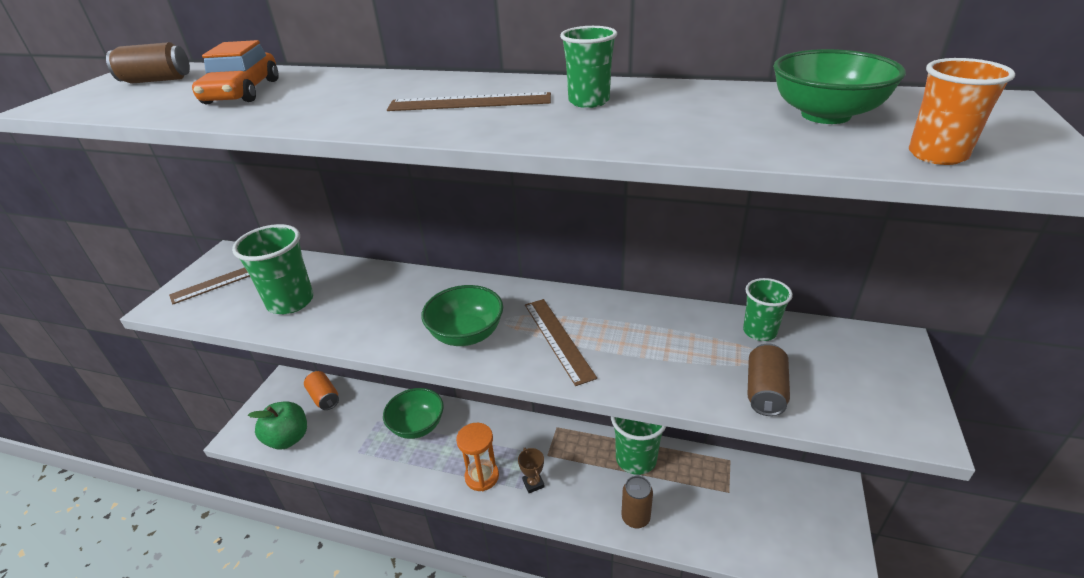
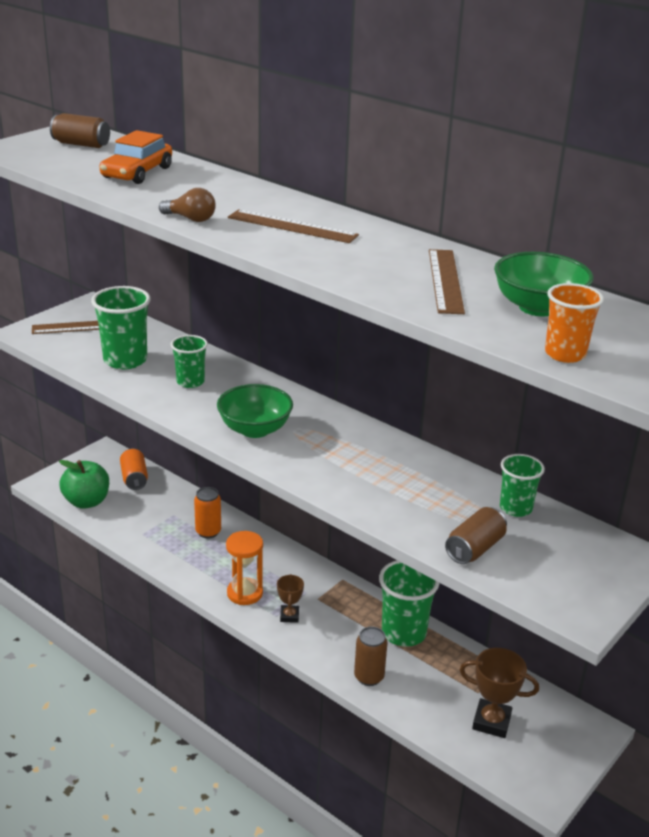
camera: 20 degrees right, 5 degrees down
green bowl [383,388,444,439] -> orange can [194,487,221,538]
brown ruler [525,299,597,386] -> brown ruler moved to [429,249,465,314]
green cup [560,26,617,108] -> green cup moved to [171,335,208,388]
none -> brown light bulb [159,188,216,222]
none -> brown trophy [460,648,539,738]

